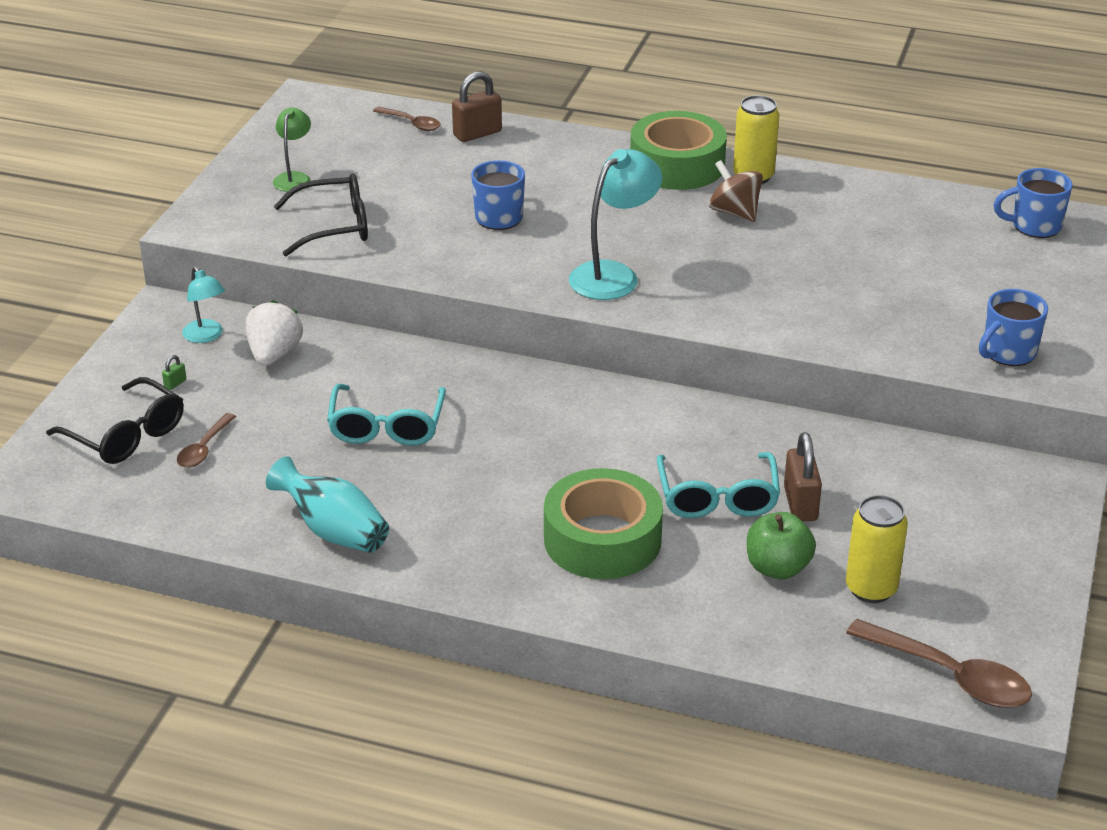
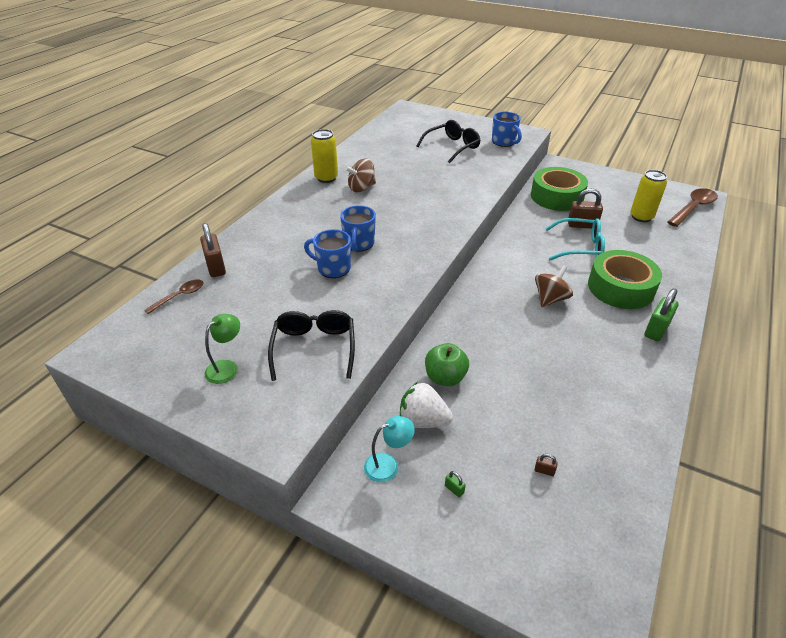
camera: 80 degrees left, 5 degrees up
black glasses [46,377,184,464] -> black glasses moved to [417,120,481,163]
brown spoon [177,413,236,468] -> brown padlock [535,454,558,476]
turquoise vase [266,456,389,553] -> none
green lamp [273,108,311,192] -> green lamp turned 105 degrees clockwise [205,314,240,384]
turquoise glasses [327,384,446,446] -> none
turquoise lamp [569,149,662,300] -> none
green tape [630,111,727,190] -> green tape moved to [531,167,588,211]
green apple [747,512,816,579] -> green apple moved to [425,343,469,386]
blue mug [994,168,1073,238] -> blue mug moved to [340,205,376,252]
none -> brown spinning top [535,265,573,307]
none -> green padlock [645,288,679,341]

